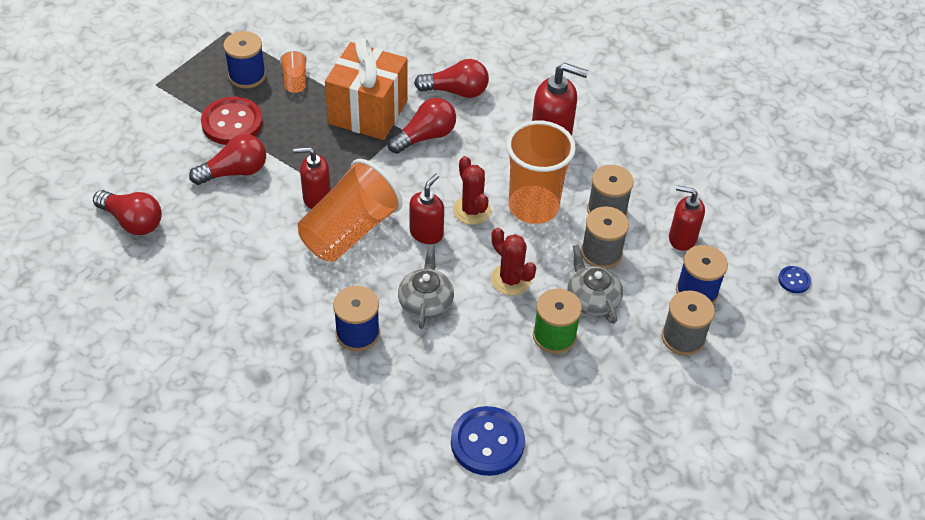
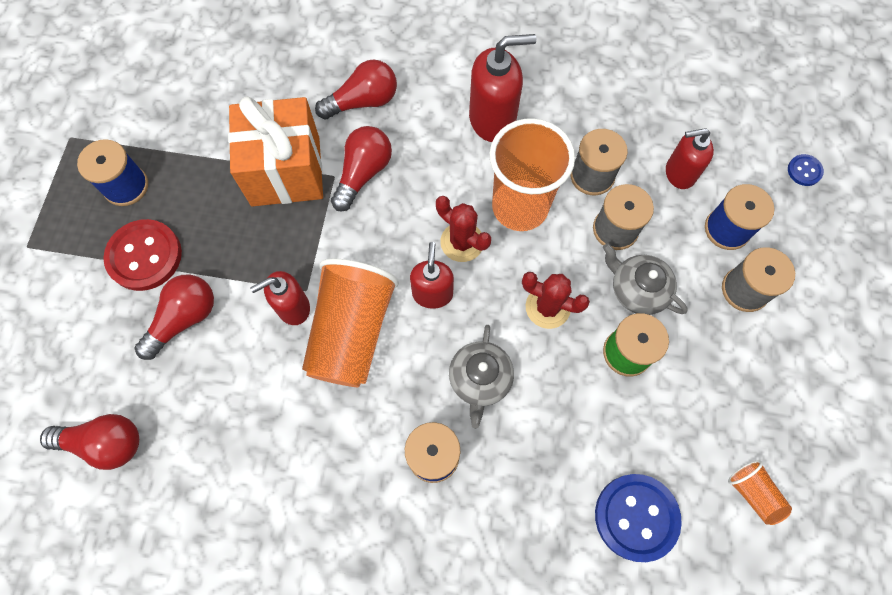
camera: 25 degrees left, 20 degrees up
orange cup [280,50,307,93] -> orange cup moved to [728,460,792,525]
grey teapot [398,245,454,329] -> grey teapot turned 150 degrees counterclockwise [449,325,514,428]

